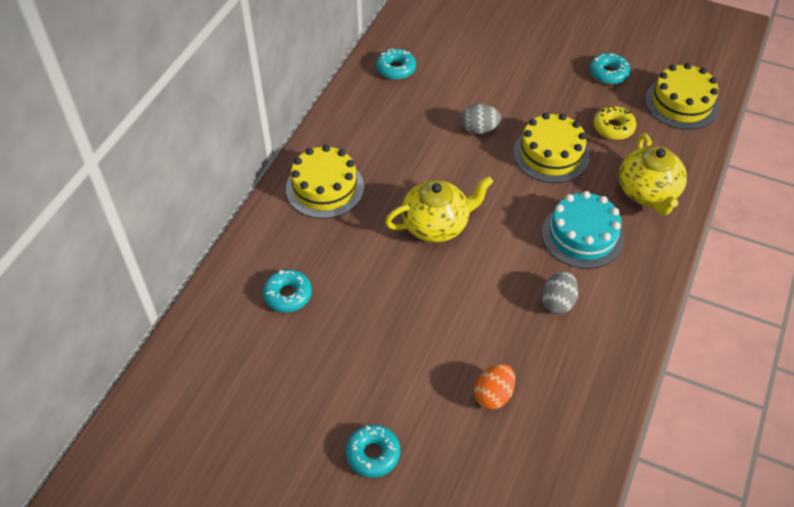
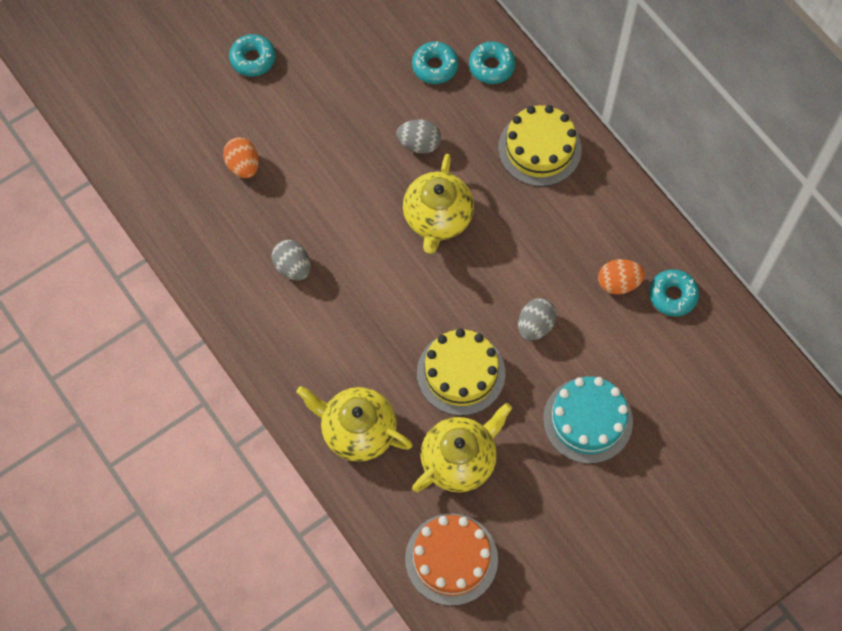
camera: 120 degrees right, 15 degrees up
turquoise cake [542,191,624,269] -> turquoise cake moved to [543,376,633,464]
turquoise donut [589,53,630,84] -> turquoise donut moved to [469,41,515,84]
yellow donut [593,106,636,140] -> yellow teapot [412,403,512,492]
yellow cake [645,63,719,130] -> orange cake [405,513,498,606]
none -> grey egg [396,119,441,154]
none -> orange egg [598,259,645,295]

